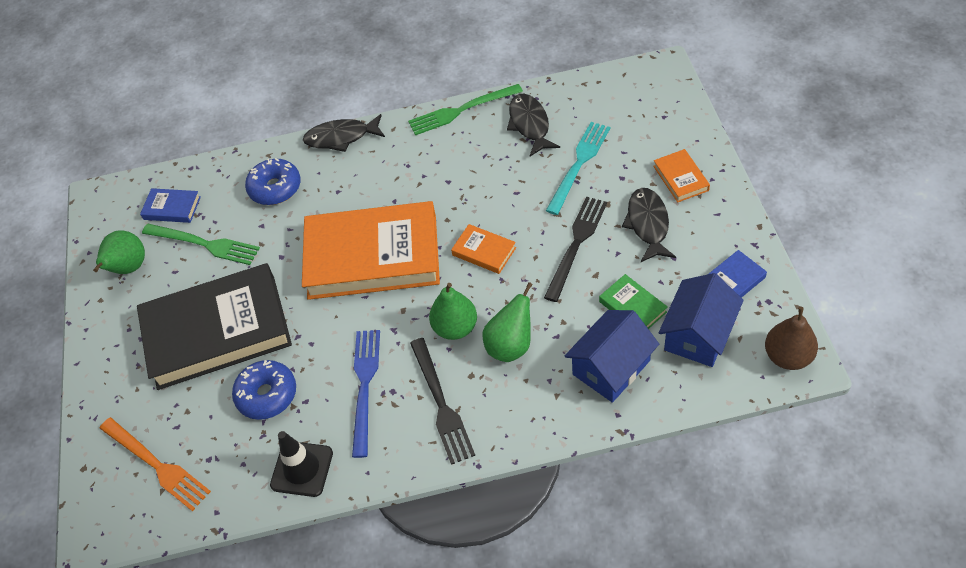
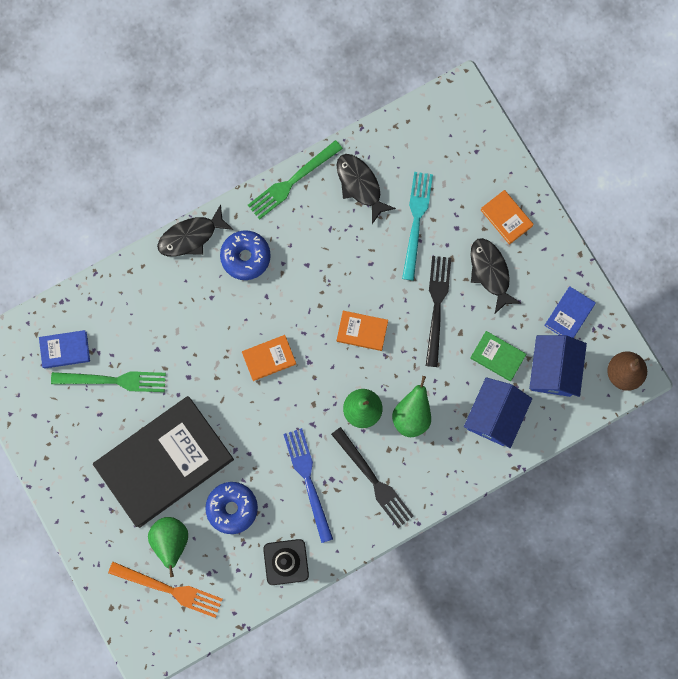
camera: 25 degrees left, 25 degrees up
green pear [93,230,145,274] -> green pear moved to [148,517,188,577]
blue donut [245,158,301,205] -> blue donut moved to [220,230,271,280]
orange book [302,201,440,300] -> orange book [242,335,296,381], size x0.41

